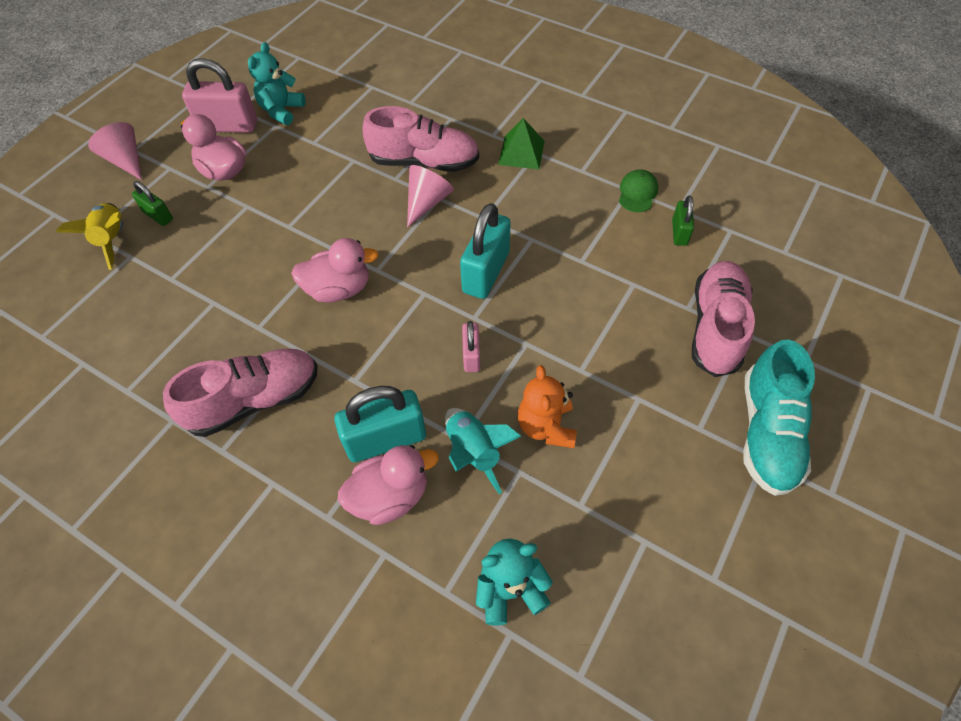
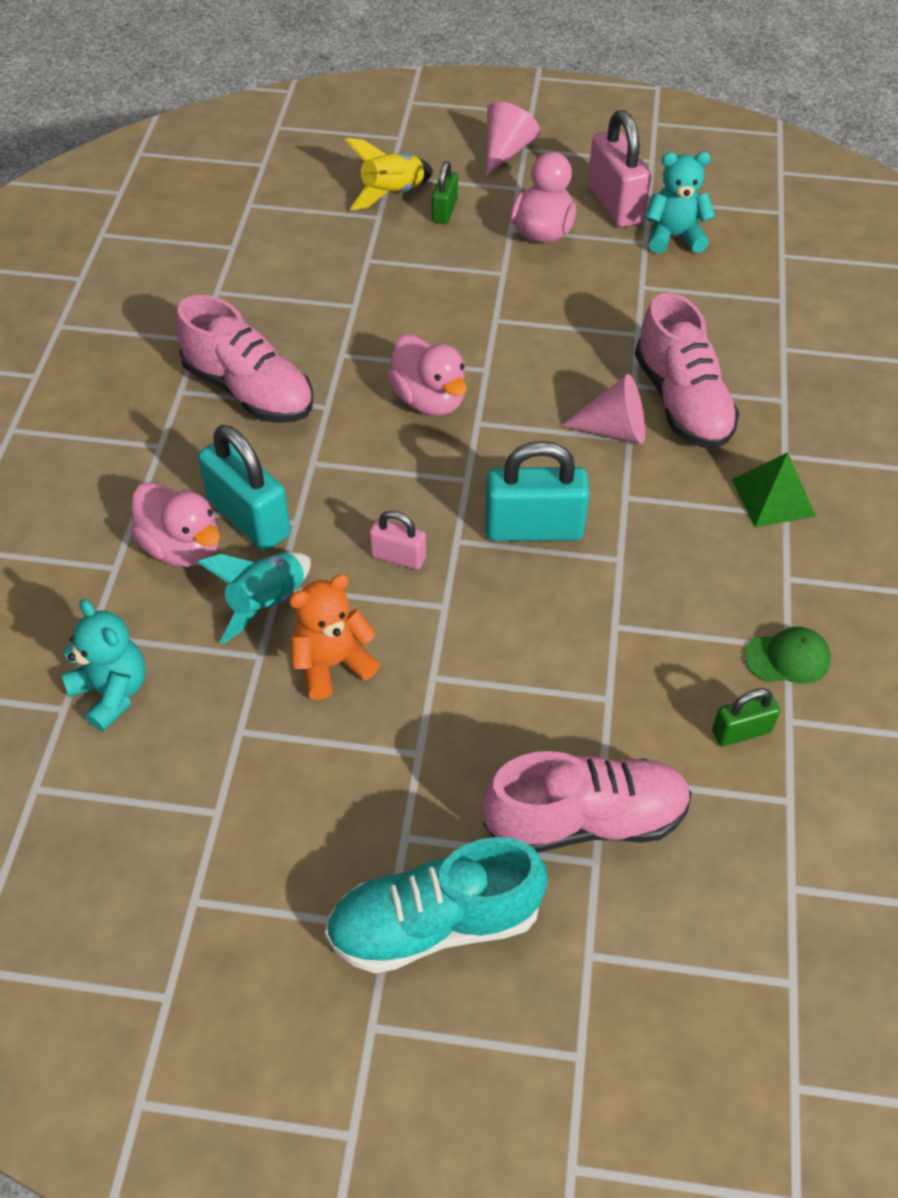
camera: 65 degrees right, 5 degrees down
pink padlock [462,321,480,372] -> pink padlock turned 45 degrees clockwise [369,510,426,570]

